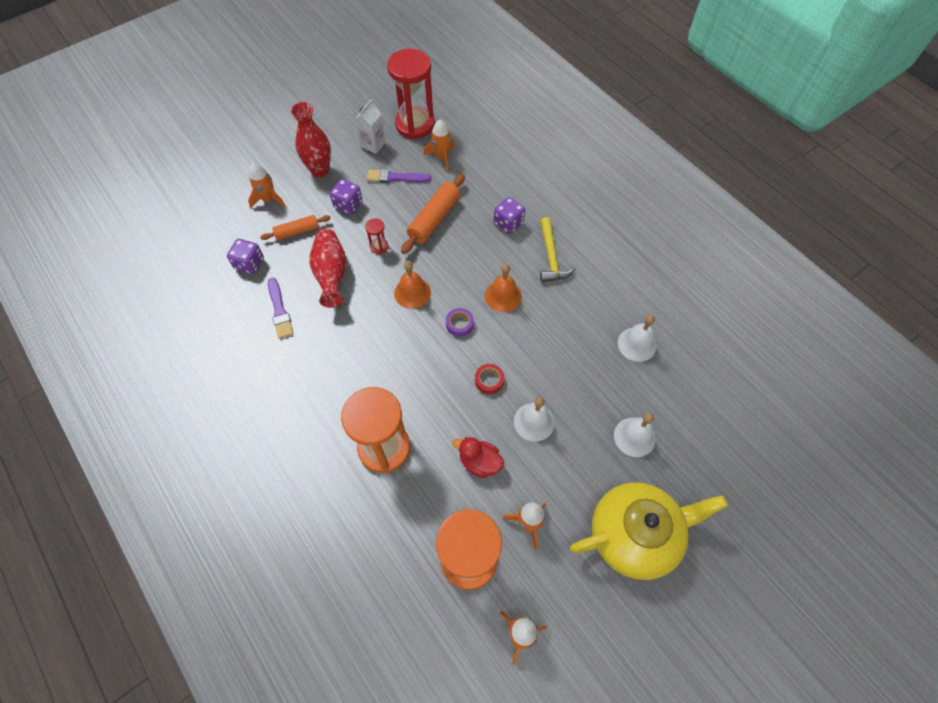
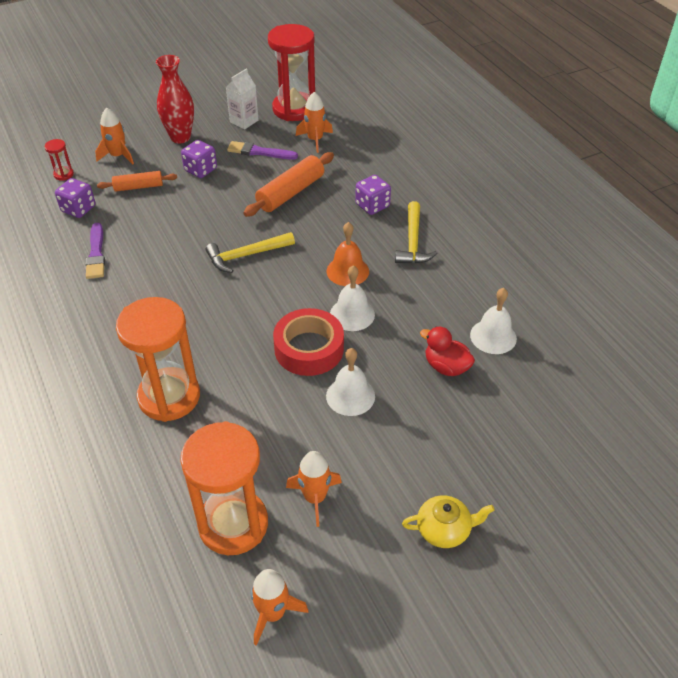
camera: 10 degrees right, 15 degrees down
red vase [309,228,347,308] -> none
red hourglass [365,218,388,254] -> red hourglass moved to [45,139,74,181]
orange bell [394,261,431,309] -> yellow hammer [206,232,295,273]
purple tape [446,308,474,337] -> none
red duck [453,437,504,478] -> red duck moved to [420,327,475,376]
red tape [475,364,504,394] -> red tape [273,308,344,376], size x2.02
yellow teapot [570,482,728,580] -> yellow teapot [402,495,495,548], size x0.47
white bell [614,413,655,457] -> white bell moved to [330,265,375,331]

